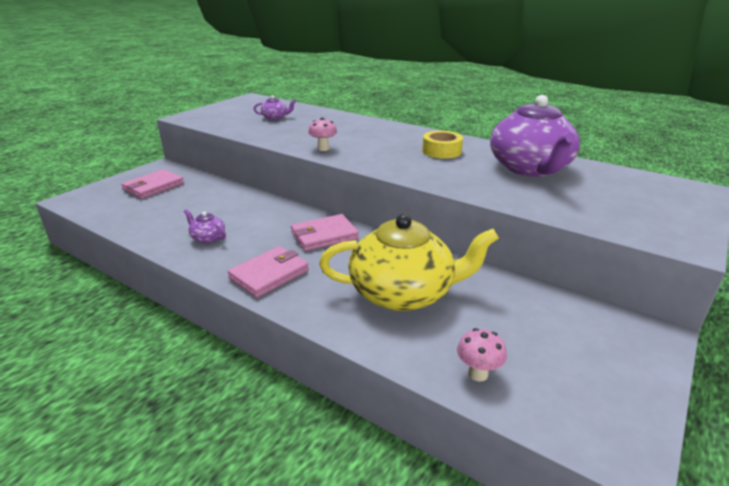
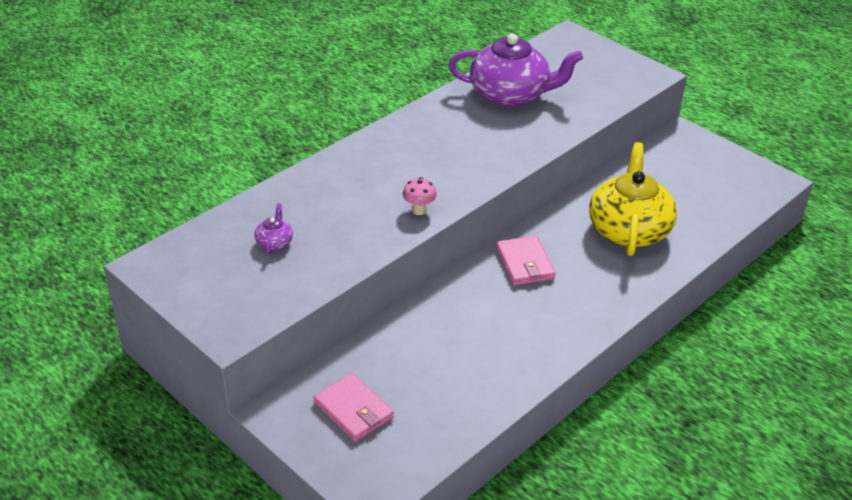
camera: 80 degrees left, 10 degrees up
purple teapot [184,209,226,243] -> none
pink wallet [228,246,309,298] -> none
yellow tape [422,131,463,159] -> none
pink mushroom [457,328,507,382] -> none

